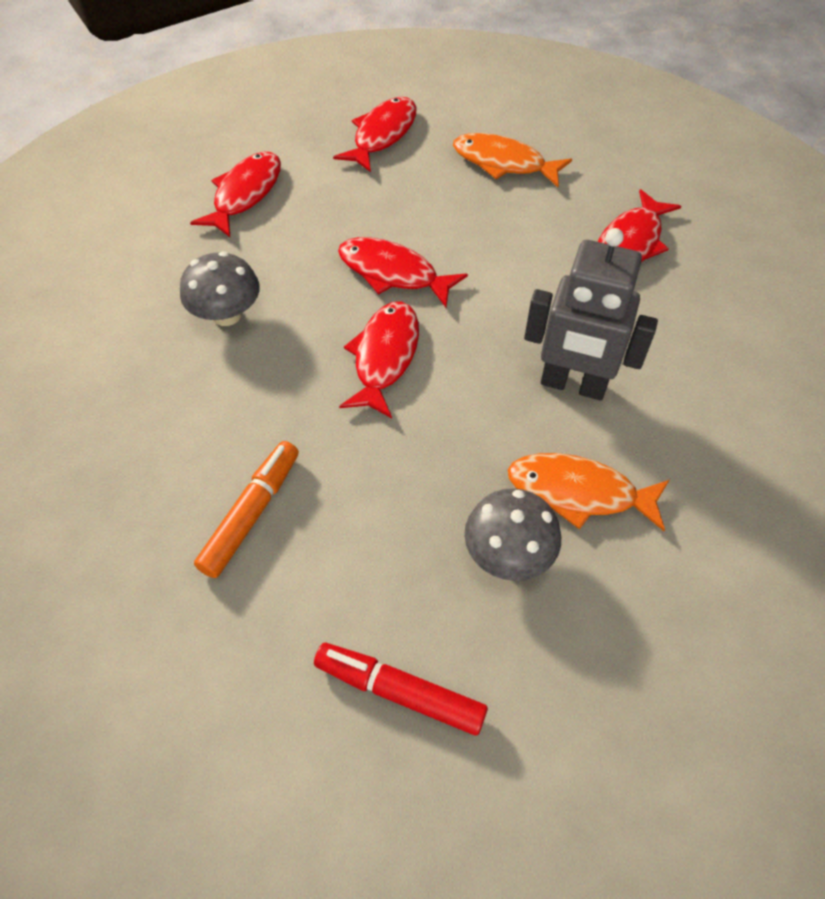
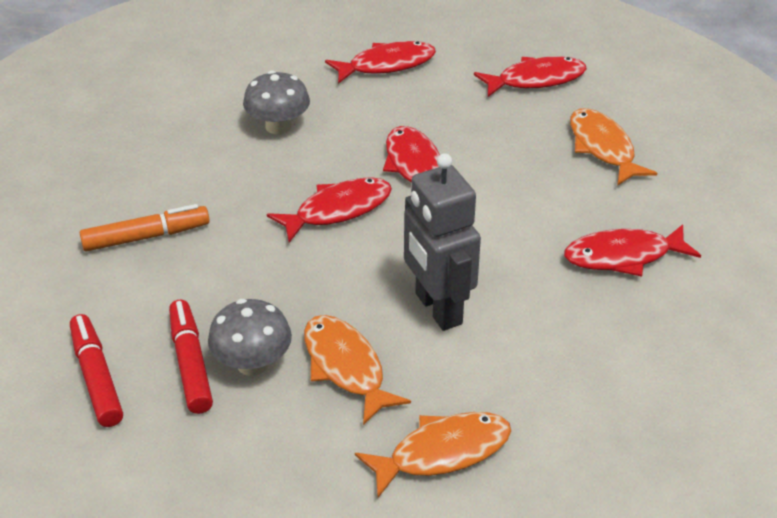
camera: 45 degrees right, 15 degrees down
none -> red marker [169,300,213,414]
none -> orange fish [355,412,511,498]

